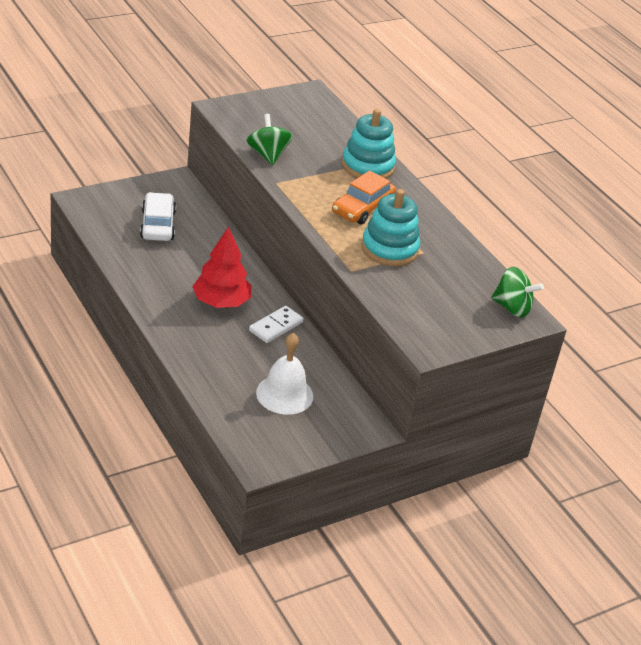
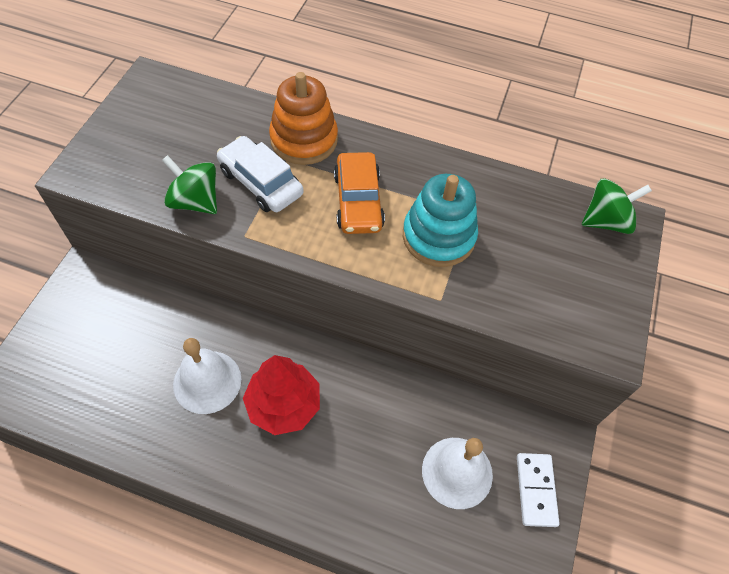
camera: 40 degrees left, 20 degrees up
white car [140,192,176,241] -> white car moved to [217,136,304,212]
white domino [249,306,304,343] -> white domino moved to [517,453,560,527]
turquoise stacking toy [342,109,396,179] -> orange stacking toy [269,72,338,165]
none -> white bell [173,338,241,414]

